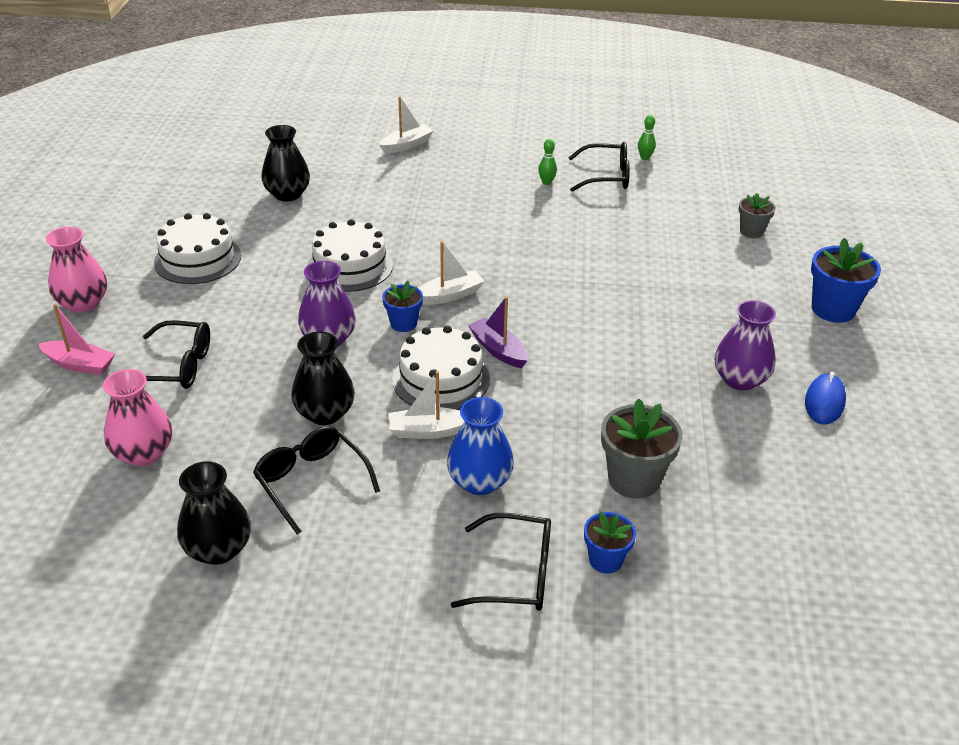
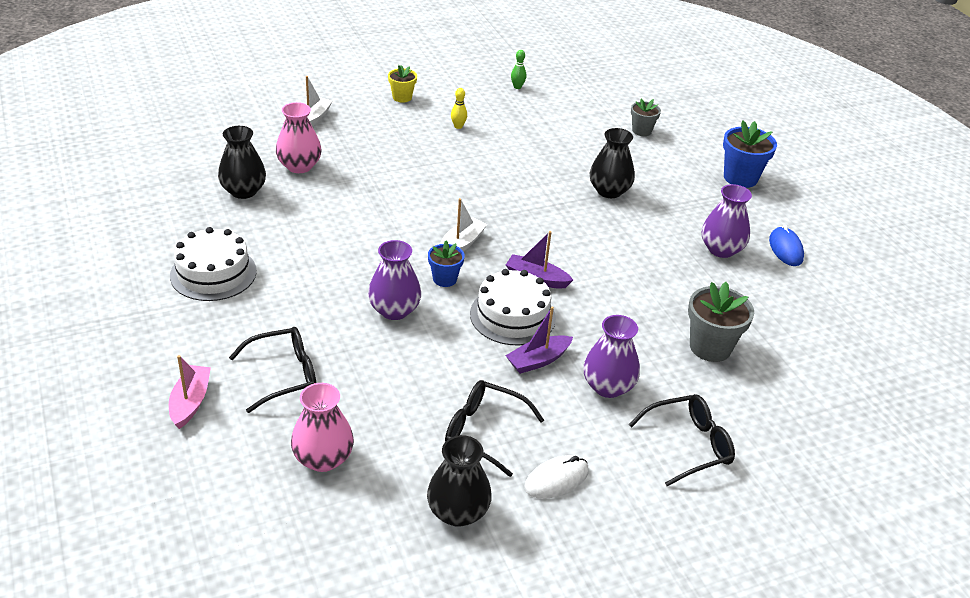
camera: 30 degrees left, 0 degrees up
pink boat [39,304,115,375] -> pink boat turned 75 degrees counterclockwise [169,355,211,429]
pink vase [46,227,107,313] -> pink vase moved to [276,102,322,173]
black vase [291,331,355,425] -> black vase moved to [590,128,635,198]
white cake [307,219,393,292] -> none
white boat [388,371,464,439] -> purple boat [505,307,573,374]
blue vase [447,397,514,495] -> purple vase [583,315,640,398]
green bowling pin [538,139,557,185] -> yellow bowling pin [451,88,467,129]
black glasses [568,142,630,192] -> none
blue flower pot [584,512,636,574] -> none
none -> yellow flower pot [388,65,417,103]
none -> white mouse [524,455,589,499]

